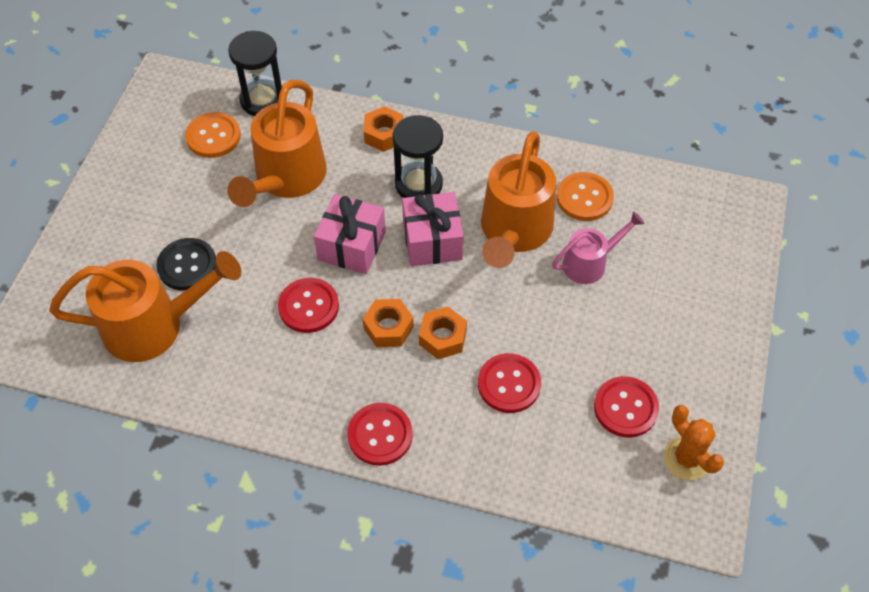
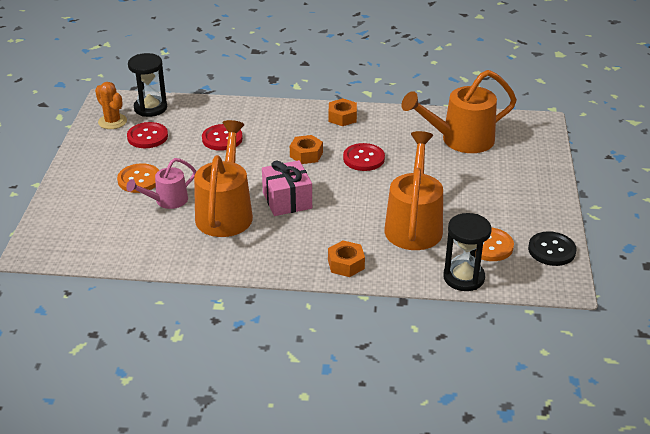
camera: 170 degrees right, 20 degrees down
black button [156,238,216,291] -> black button moved to [528,231,577,266]
pink gift [314,194,386,274] -> none
red button [347,403,413,466] -> none
black hourglass [392,115,443,198] -> black hourglass moved to [128,53,167,117]
orange nut [419,307,467,359] -> orange nut moved to [329,98,357,126]
orange button [557,172,614,221] -> orange button moved to [117,163,159,193]

